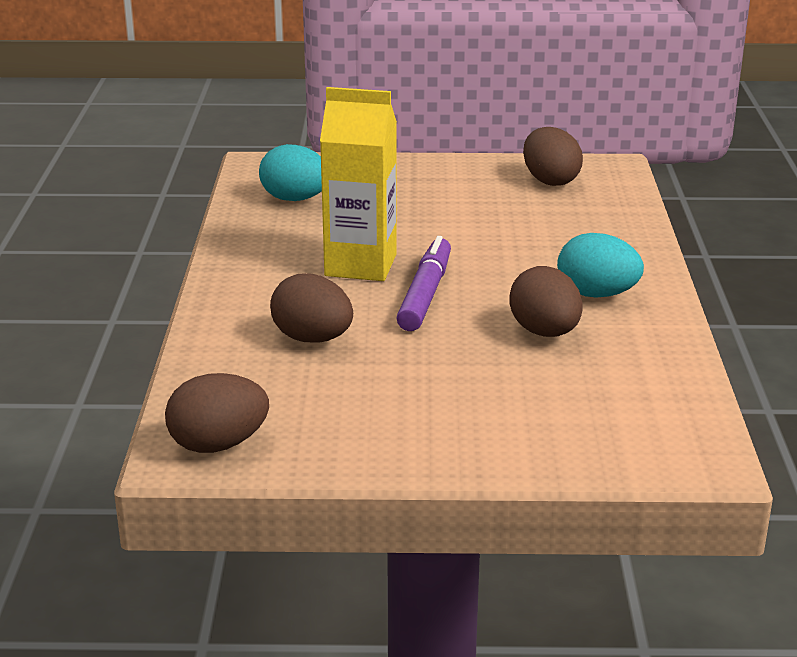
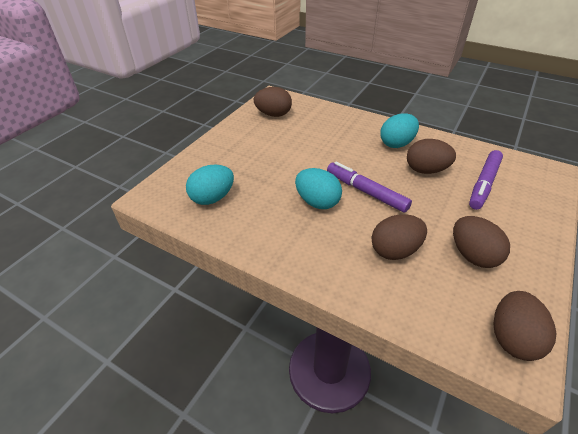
camera: 60 degrees left, 15 degrees up
yellow carton [320,87,397,281] -> turquoise egg [295,168,342,209]
none -> brown egg [453,216,510,268]
none -> purple marker [469,150,503,210]

